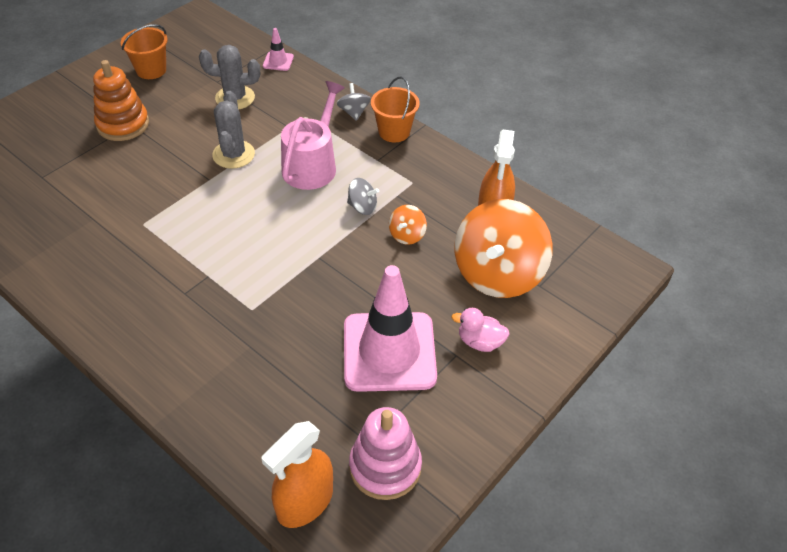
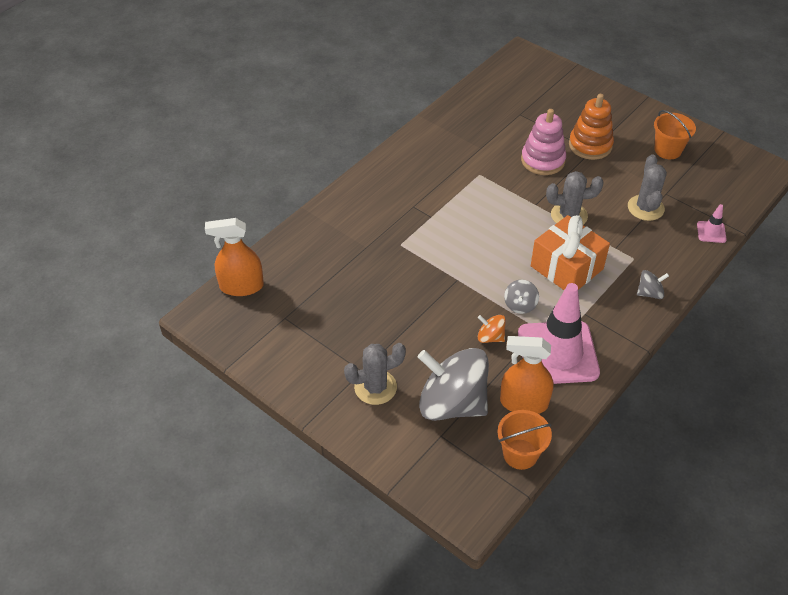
camera: 90 degrees right, 0 degrees up
orange spray bottle [261,421,333,528] -> orange spray bottle turned 45 degrees counterclockwise [205,218,264,296]
pink watering can [281,81,345,190] -> orange gift [531,215,610,290]
pink traffic cone [344,265,437,392] -> pink traffic cone moved to [518,283,600,384]
pink stacking toy [349,407,422,500] -> pink stacking toy moved to [521,109,566,175]
orange bucket [371,76,420,142] -> orange bucket moved to [498,410,552,470]
pink duck [451,308,509,352] -> grey cactus [344,343,406,405]
orange spinning top [455,199,553,298] -> grey spinning top [418,348,489,421]

